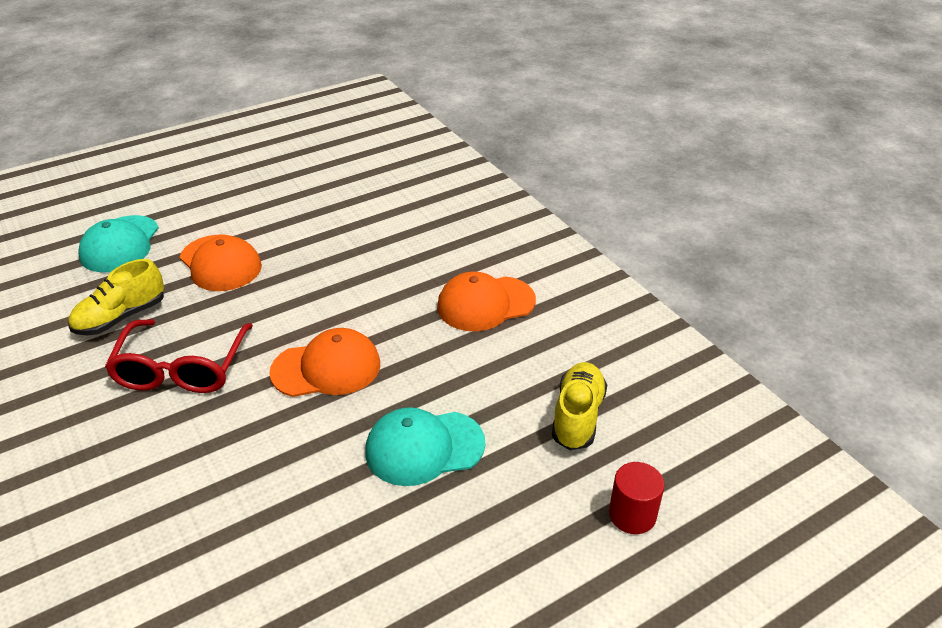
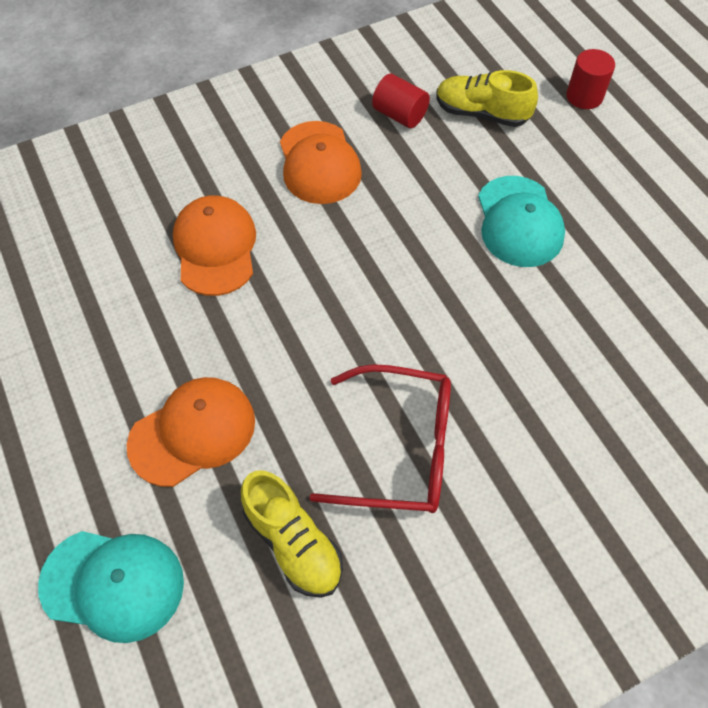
camera: 85 degrees left, 20 degrees up
orange cap [269,328,380,397] -> orange cap moved to [173,195,256,296]
none -> red cylinder [372,74,430,128]

